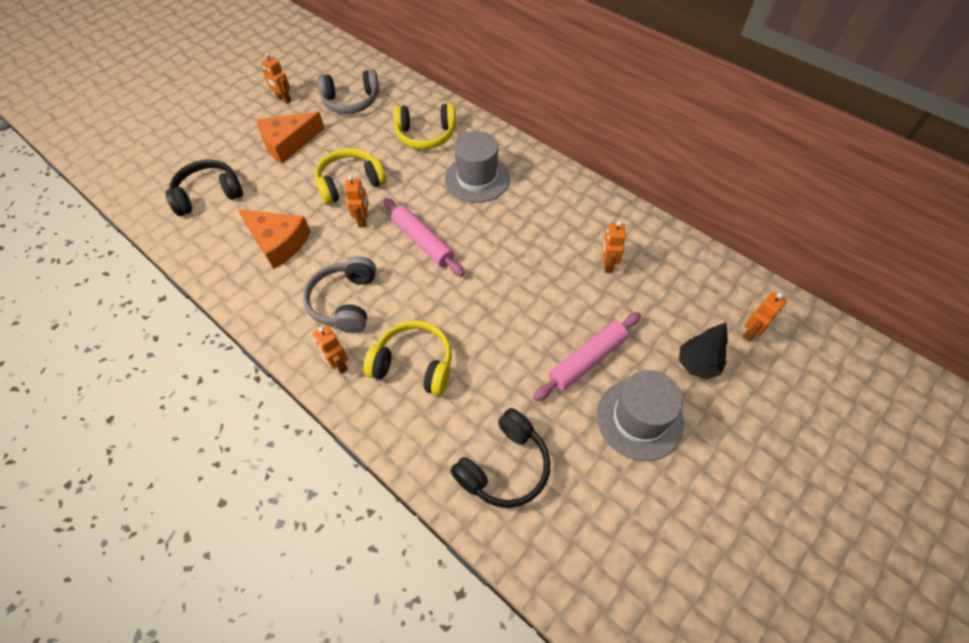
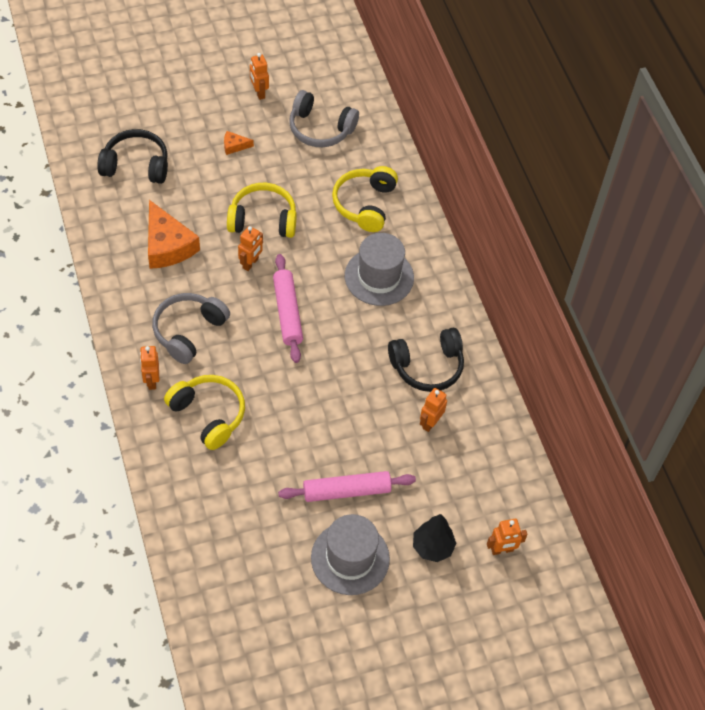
camera: 25 degrees right, 0 degrees up
orange cheese [257,112,325,164] -> orange cheese [224,131,254,155], size x0.45
yellow headphones [393,104,456,149] -> yellow headphones turned 75 degrees clockwise [332,166,398,232]
black headphones [451,408,550,508] -> black headphones moved to [388,328,464,392]

